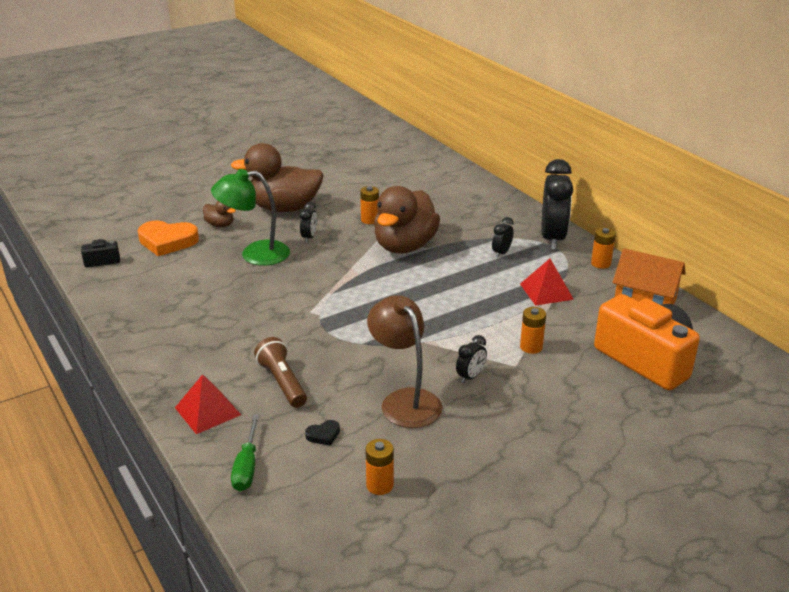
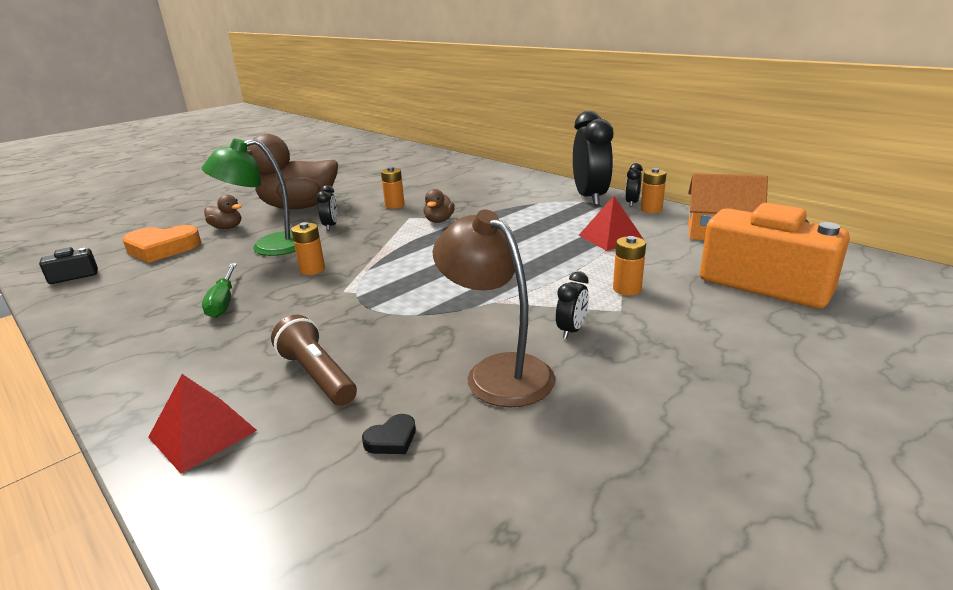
camera: 10 degrees left, 5 degrees down
green screwdriver [231,414,259,491] -> green screwdriver moved to [202,263,237,318]
orange battery [365,439,394,495] -> orange battery moved to [291,222,325,275]
brown duck [374,186,440,253] -> brown duck [423,189,455,223], size x0.44
black clock [492,217,514,258] -> black clock moved to [625,163,643,207]

